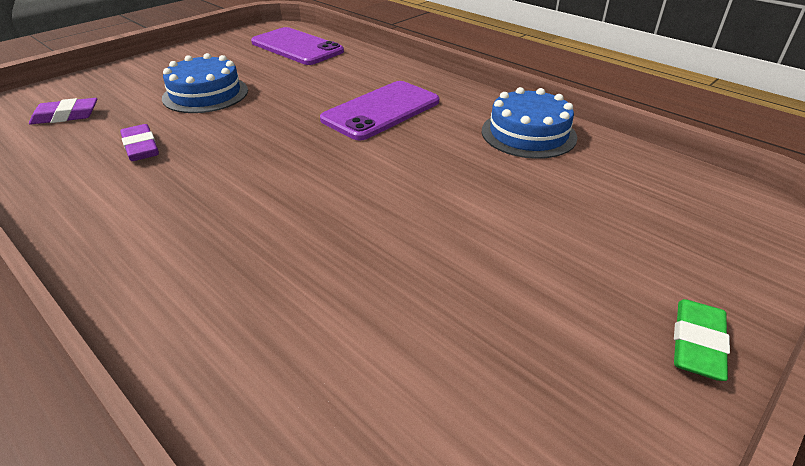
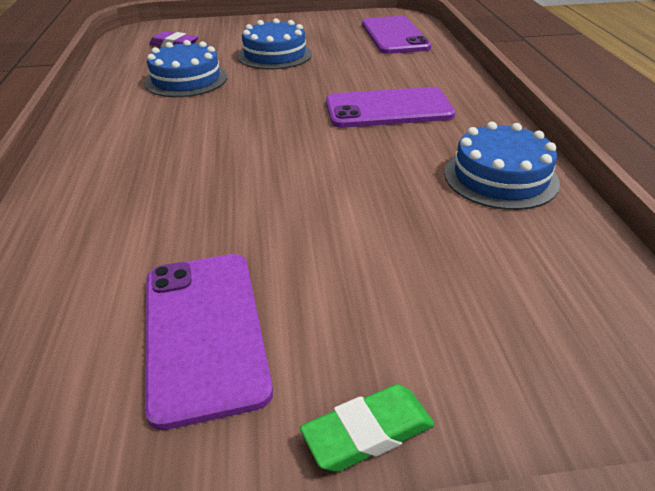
camera: 40 degrees right, 0 degrees up
purple eraser [120,124,159,161] -> blue cake [144,40,227,97]
none -> purple phone [145,254,273,430]

